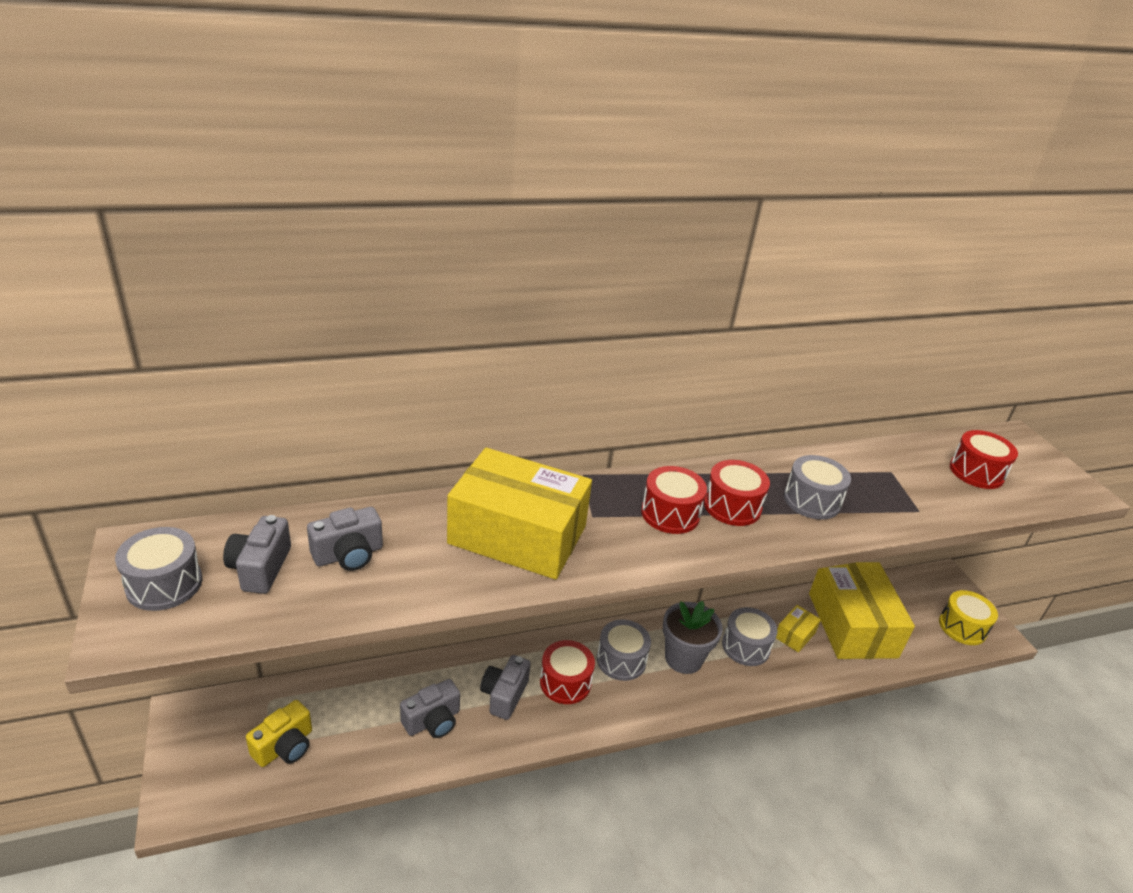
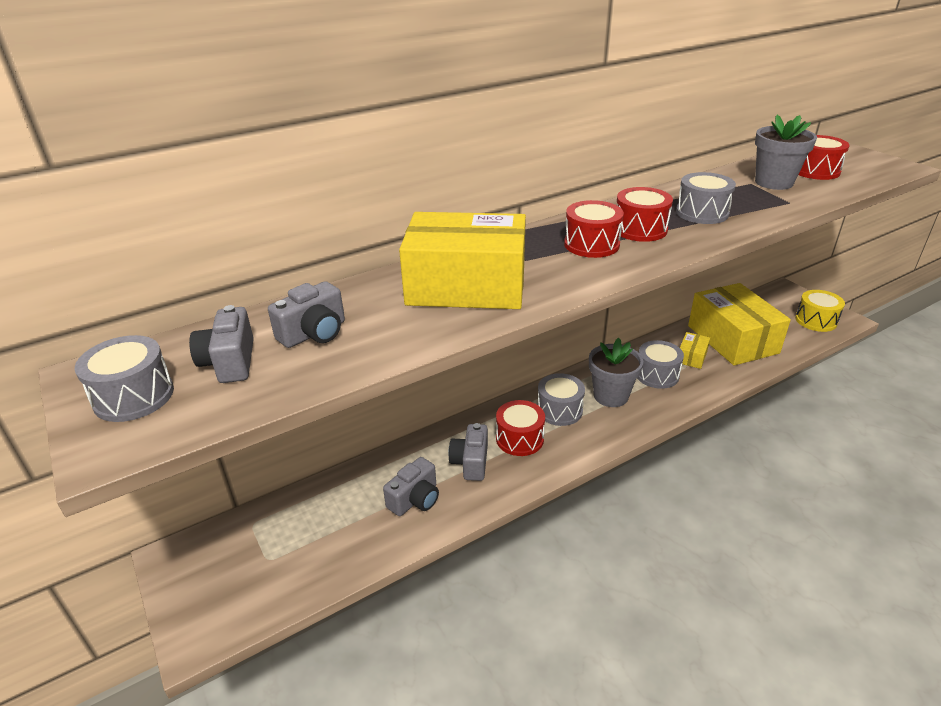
camera: 10 degrees left, 0 degrees up
yellow camera [246,700,312,767] -> none
none -> grey flower pot [755,115,817,190]

